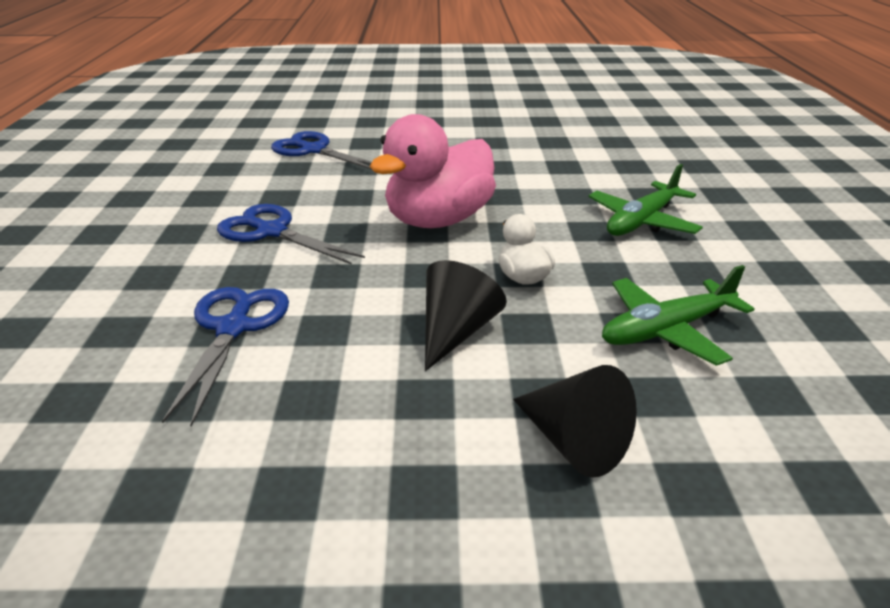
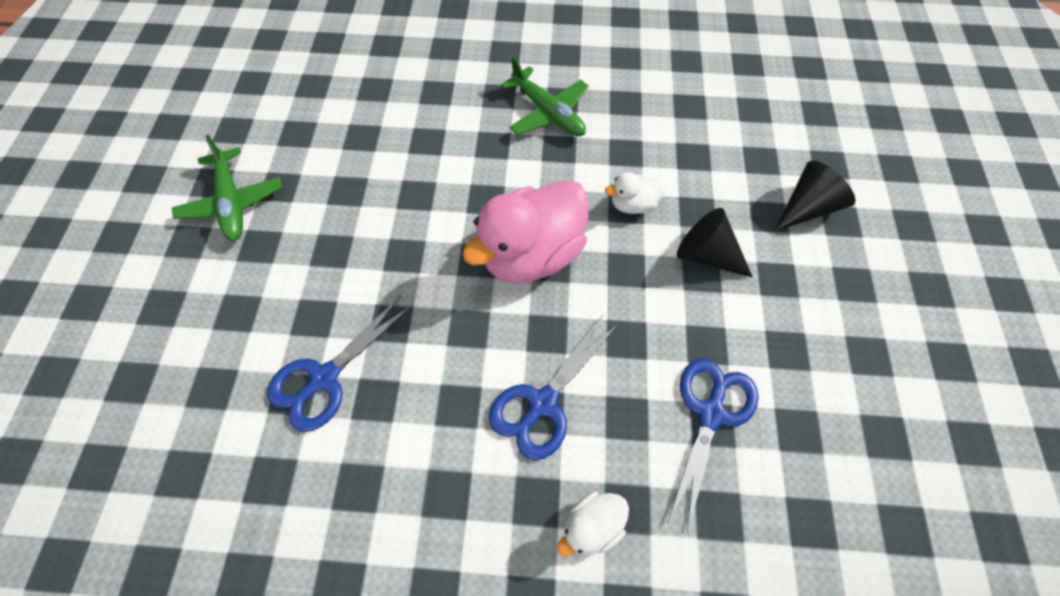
camera: 85 degrees left, 30 degrees up
blue scissors [162,287,289,426] -> blue scissors turned 105 degrees clockwise [667,359,759,533]
pink duck [370,114,496,228] -> pink duck turned 90 degrees clockwise [462,180,588,283]
green plane [602,265,754,366] -> green plane moved to [172,135,282,241]
none -> white duck [557,491,629,556]

